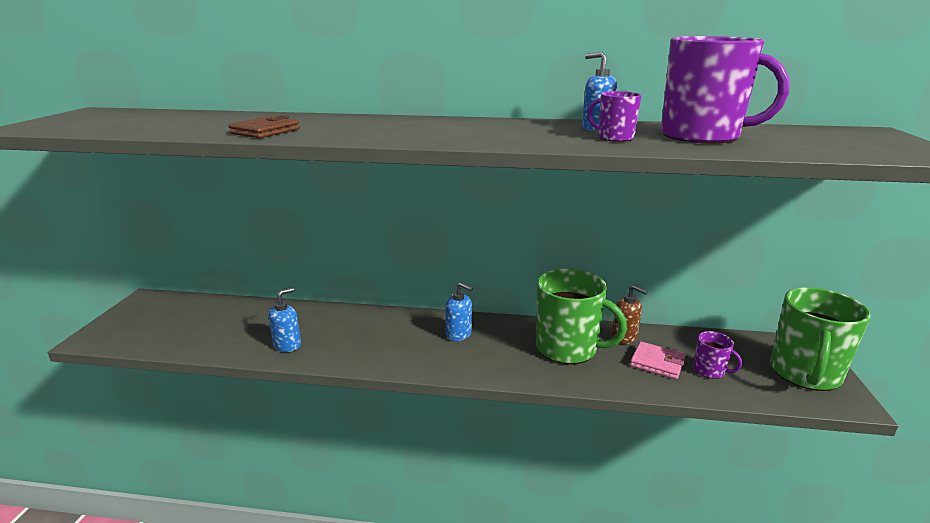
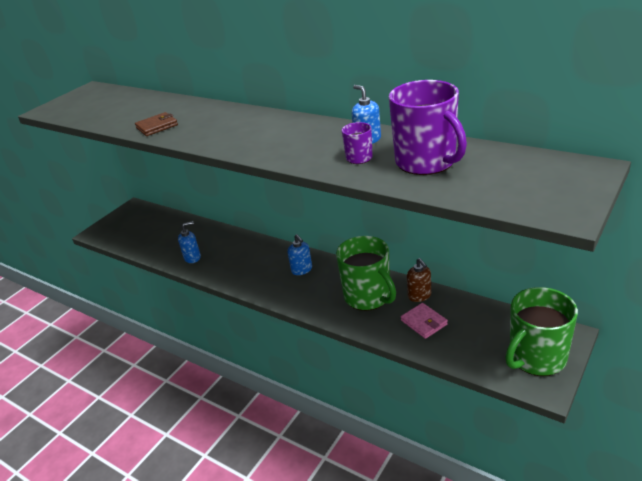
camera: 30 degrees right, 10 degrees up
purple mug [693,331,742,379] -> none

